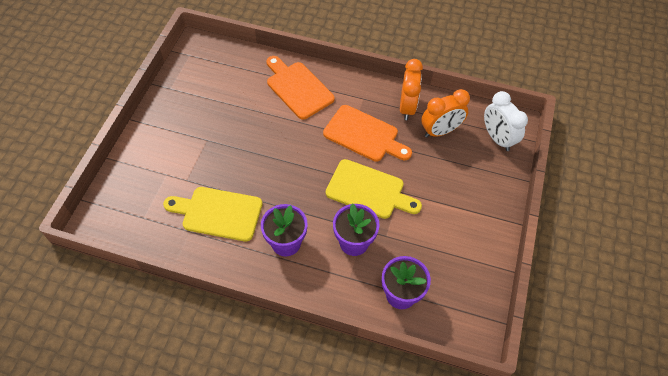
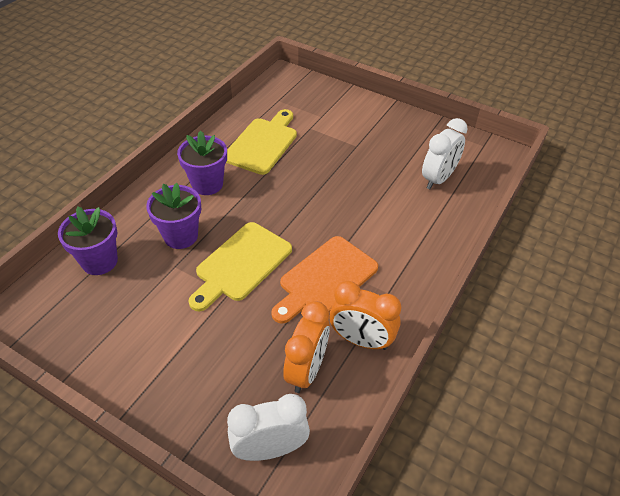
camera: 105 degrees right, 10 degrees down
orange cutting board [266,56,335,120] -> none
orange clock [421,89,470,137] -> orange clock turned 150 degrees counterclockwise [283,301,330,393]
none -> white clock [422,118,468,189]

